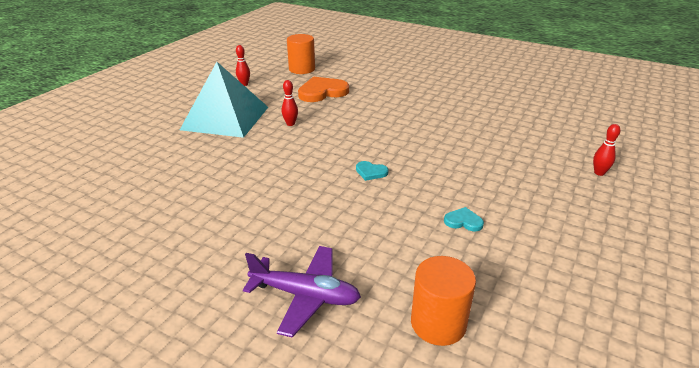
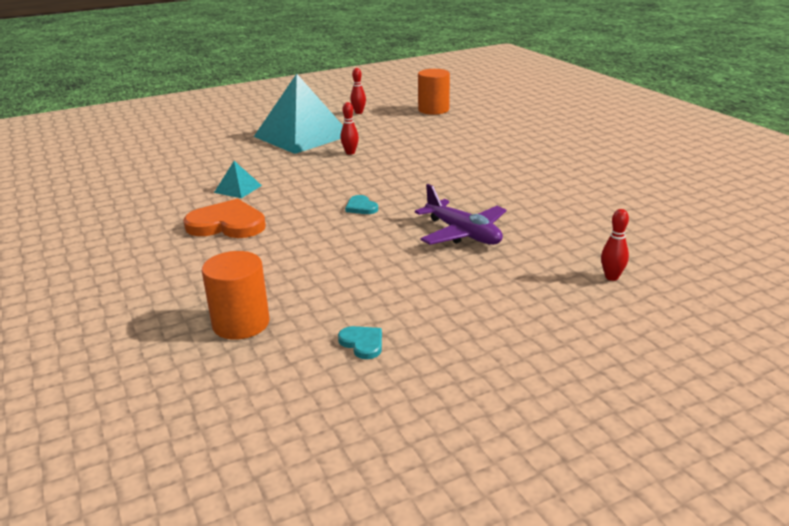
camera: 35 degrees right, 5 degrees down
purple plane [243,246,361,338] -> purple plane moved to [415,184,506,245]
orange heart [298,77,349,102] -> orange heart moved to [183,199,266,238]
turquoise heart [444,207,484,231] -> turquoise heart moved to [338,326,382,359]
none -> turquoise pyramid [214,161,262,198]

